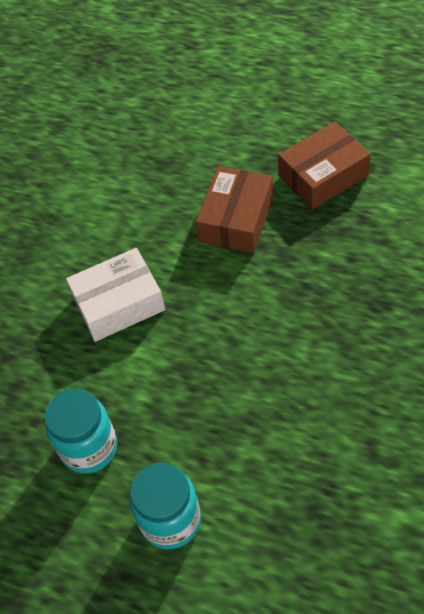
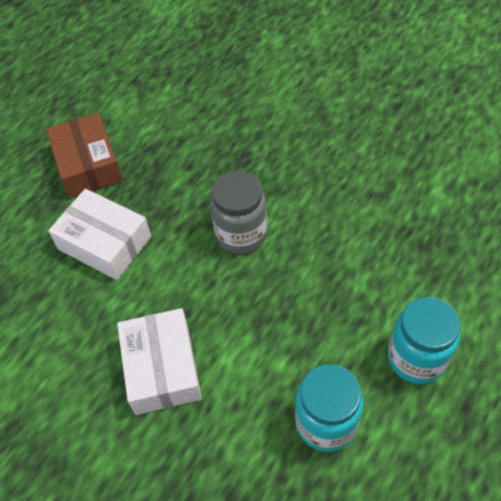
camera: 80 degrees left, 0 degrees up
brown box [196,166,273,253] -> white box [48,189,151,280]
none -> grey jar [210,171,267,254]

